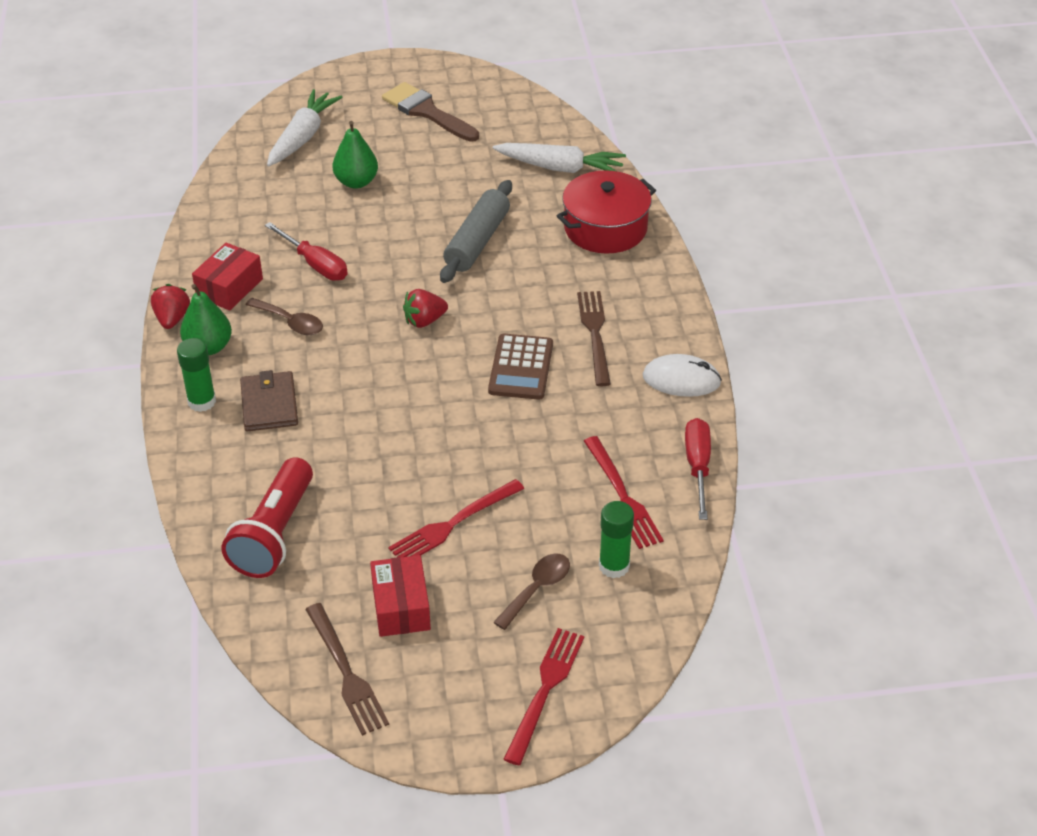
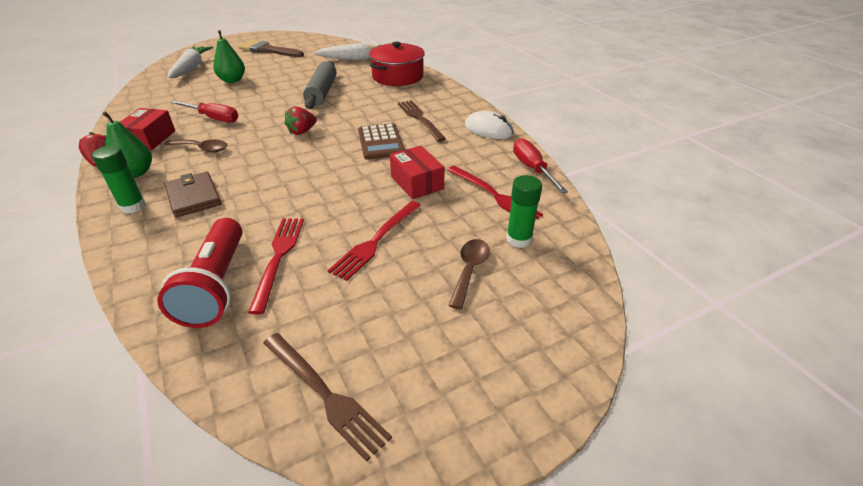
camera: 20 degrees left, 5 degrees down
red box [370,555,431,637] -> red box moved to [390,146,445,199]
red fork [503,628,584,765] -> red fork moved to [248,218,304,314]
white mouse [643,354,722,397] -> white mouse turned 45 degrees clockwise [465,111,514,139]

